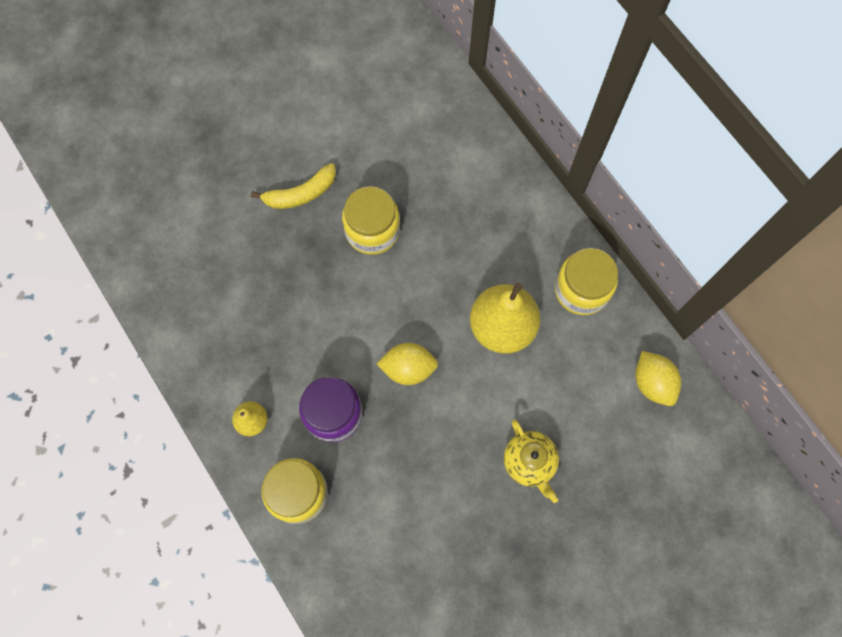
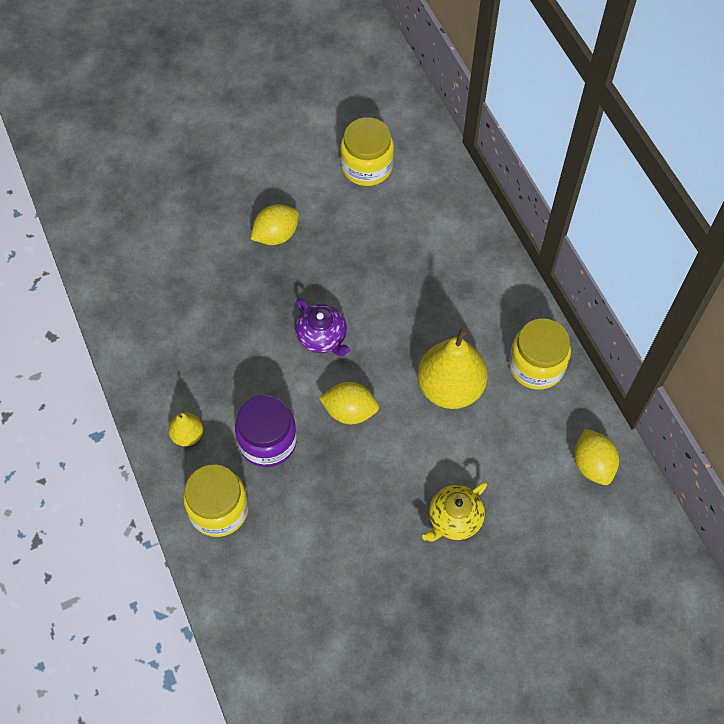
camera: 10 degrees right, 10 degrees down
yellow banana [251,163,336,209] -> yellow lemon [251,204,299,245]
yellow jar [342,186,400,255] -> yellow jar moved to [340,117,394,186]
yellow teapot [504,419,559,503] -> yellow teapot turned 60 degrees clockwise [422,482,487,542]
none -> purple teapot [295,298,350,356]

